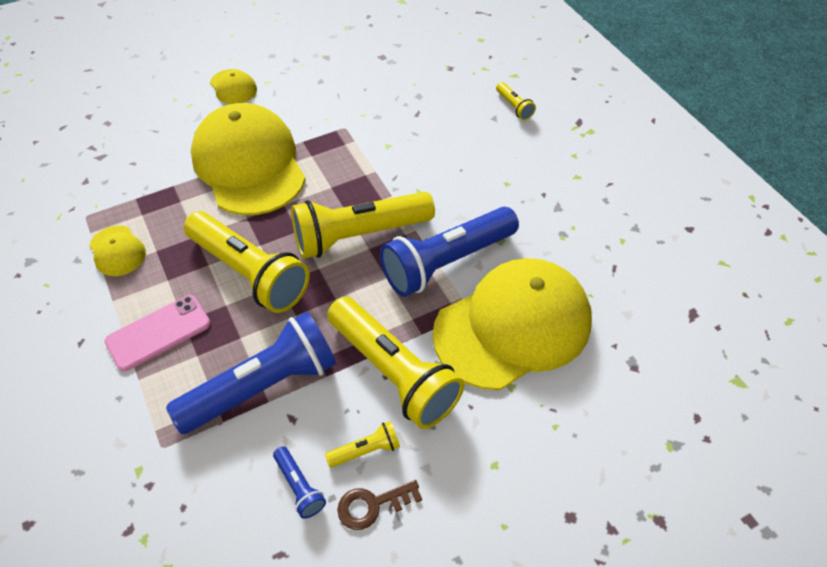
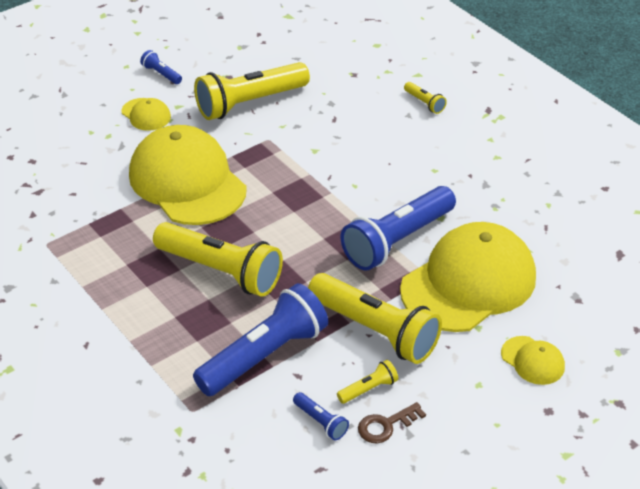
camera: 10 degrees left, 10 degrees down
yellow cap [89,226,146,276] -> yellow cap moved to [501,336,565,385]
pink phone [105,295,211,371] -> none
yellow flashlight [291,192,435,259] -> yellow flashlight moved to [194,62,310,120]
none -> blue flashlight [140,50,182,84]

